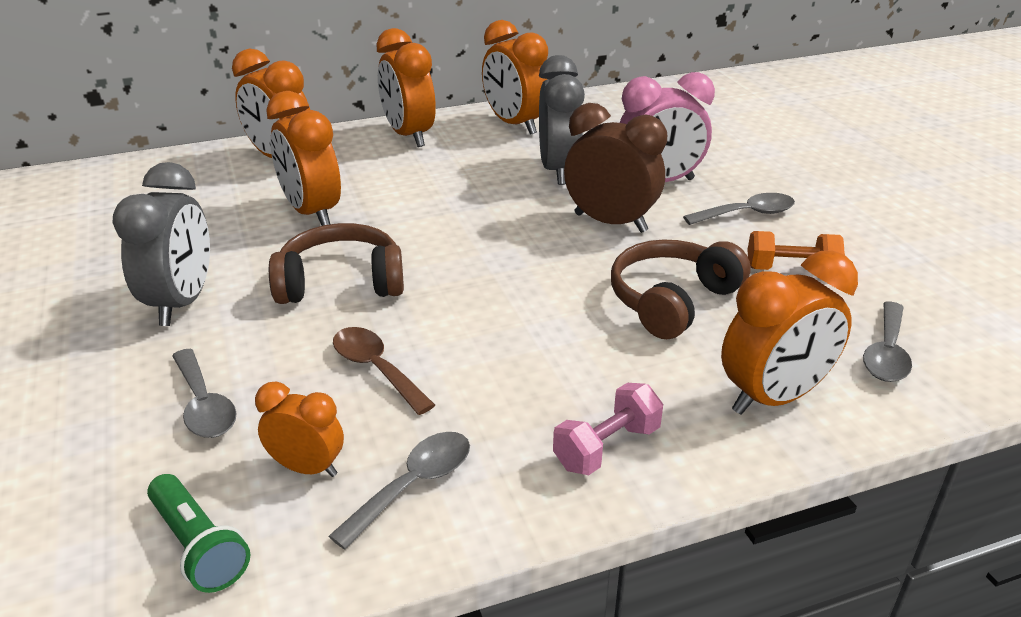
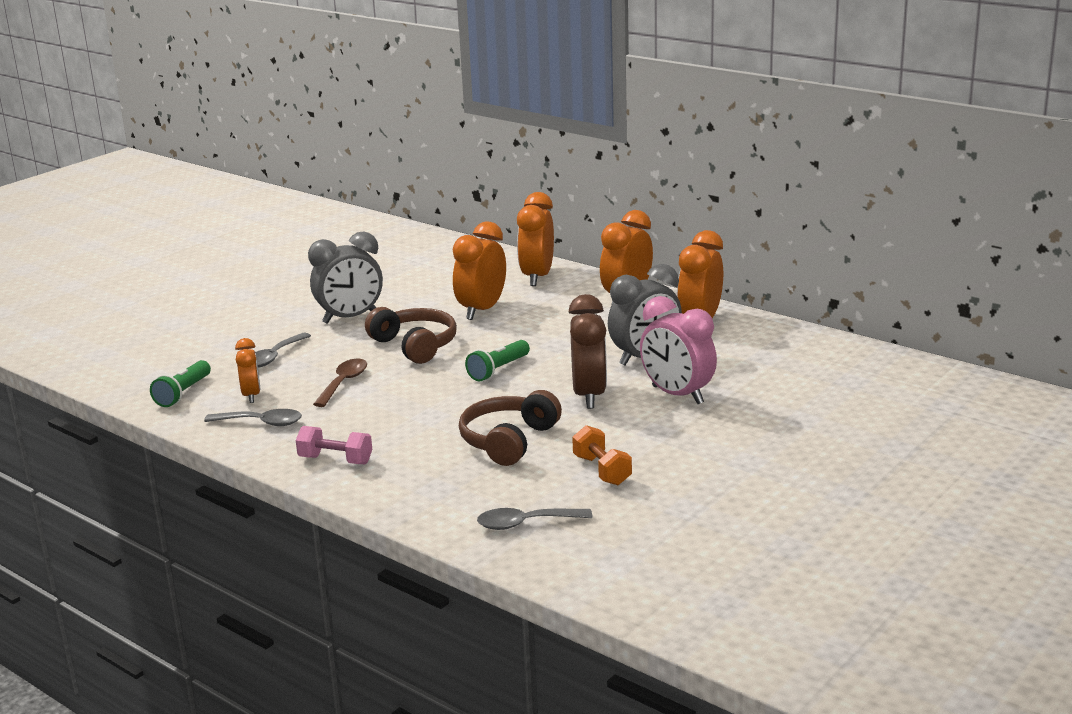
camera: 60 degrees right, 10 degrees down
brown headphones [611,239,751,339] -> brown headphones turned 75 degrees counterclockwise [459,390,562,466]
grey spoon [683,193,795,225] -> none
orange clock [721,250,858,415] -> none
none -> green flashlight [465,340,530,381]

